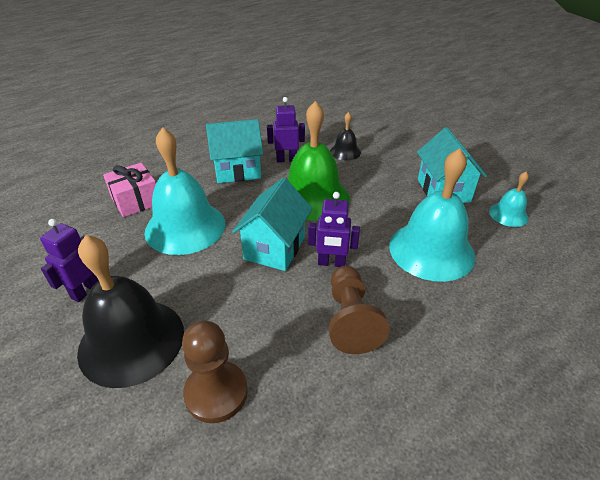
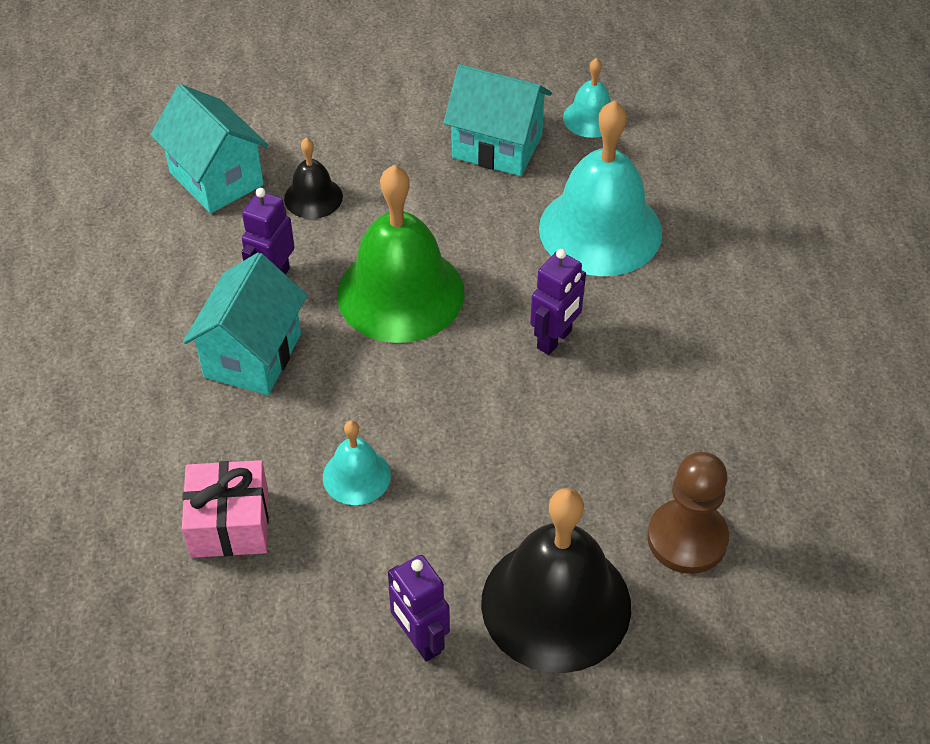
camera: 60 degrees left, 10 degrees up
turquoise bell [145,127,225,255] -> turquoise bell [323,420,391,505], size x0.48
turquoise house [232,178,312,271] -> turquoise house moved to [150,84,268,213]
brown pawn [329,266,390,354] -> none

